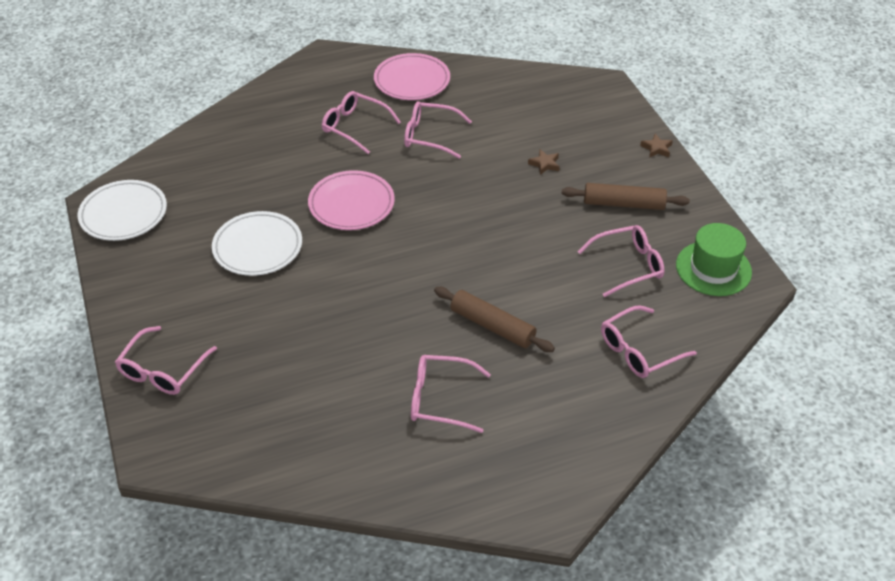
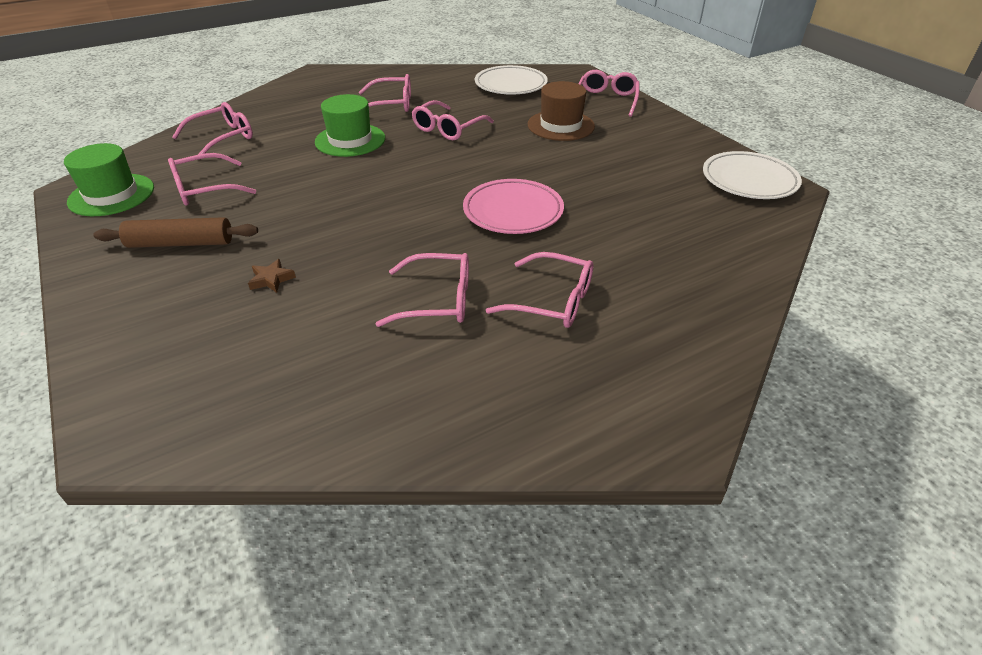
camera: 170 degrees right, 5 degrees down
white plate [212,211,302,276] -> white plate moved to [475,65,548,95]
pink plate [374,53,450,100] -> none
brown rolling pin [434,287,555,352] -> green hat [315,94,385,157]
brown star [640,134,673,158] -> none
none -> pink glasses [412,100,494,140]
none -> brown hat [528,81,595,141]

